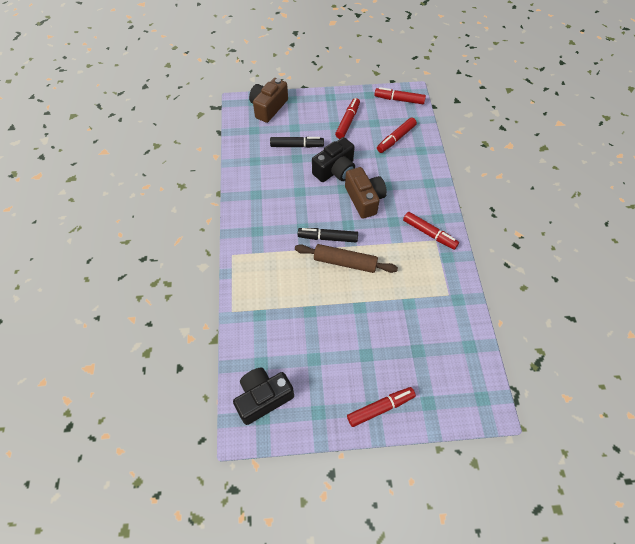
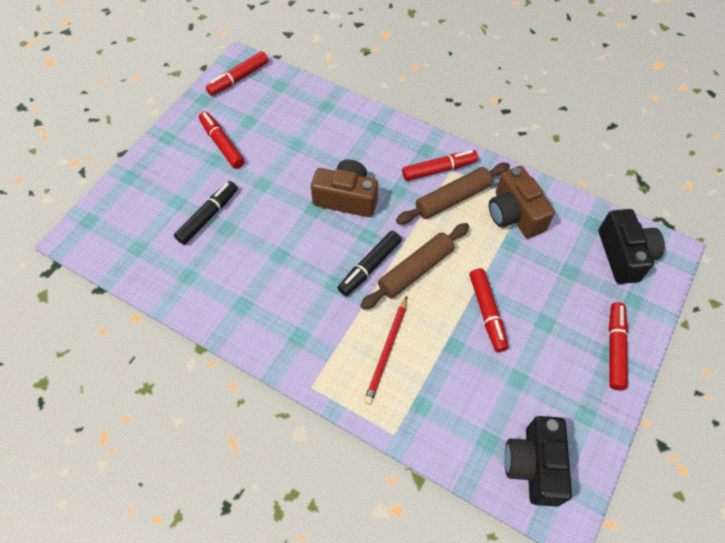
camera: 55 degrees left, 0 degrees up
brown camera [249,78,288,123] -> brown camera moved to [489,166,555,238]
black camera [312,137,355,182] -> black camera moved to [598,209,665,284]
red marker [377,117,417,153] -> red marker moved to [469,268,509,352]
none -> red pencil [364,296,407,405]
none -> brown rolling pin [396,163,510,224]

